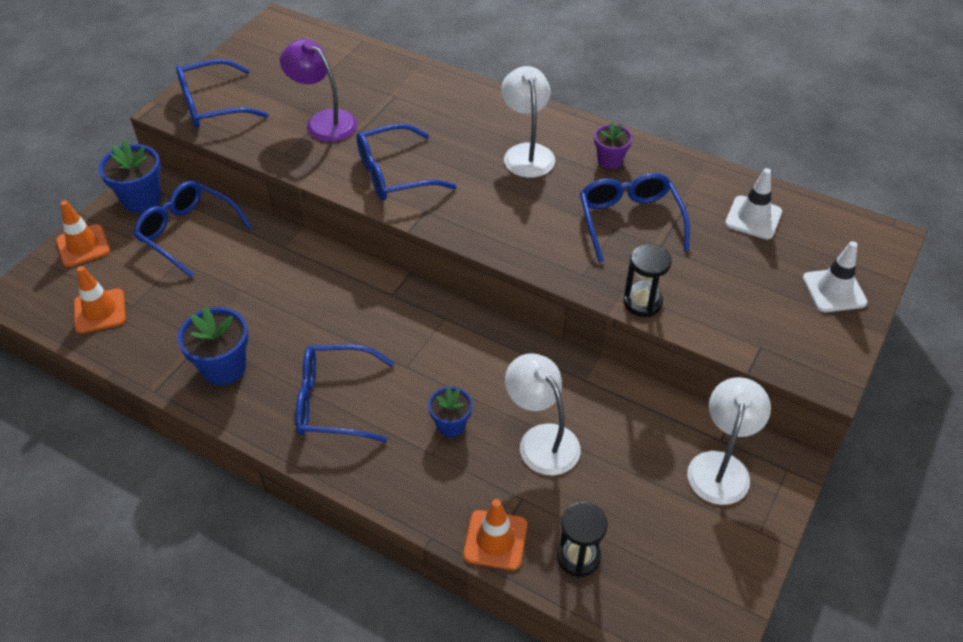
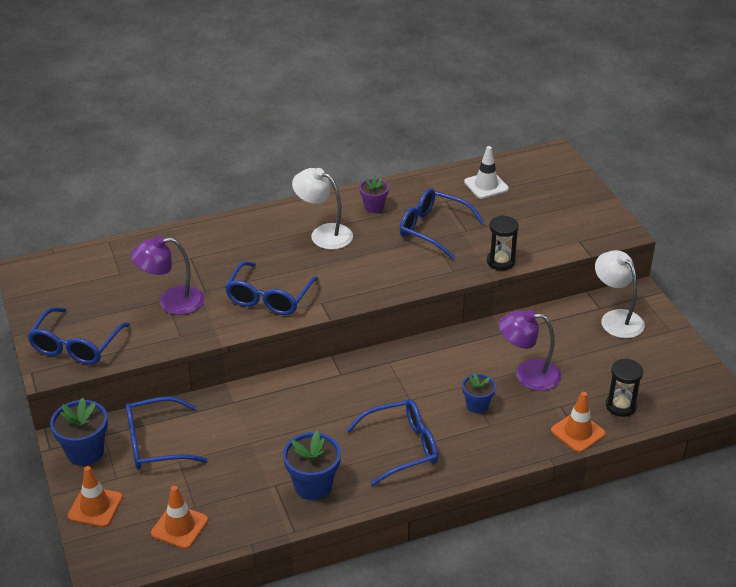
camera: 50 degrees left, 10 degrees down
blue glasses [296,345,394,442] -> blue glasses turned 150 degrees counterclockwise [346,399,438,486]
white lamp [505,353,580,475] -> purple lamp [499,310,561,391]
white traffic cone [803,241,867,312] -> none

